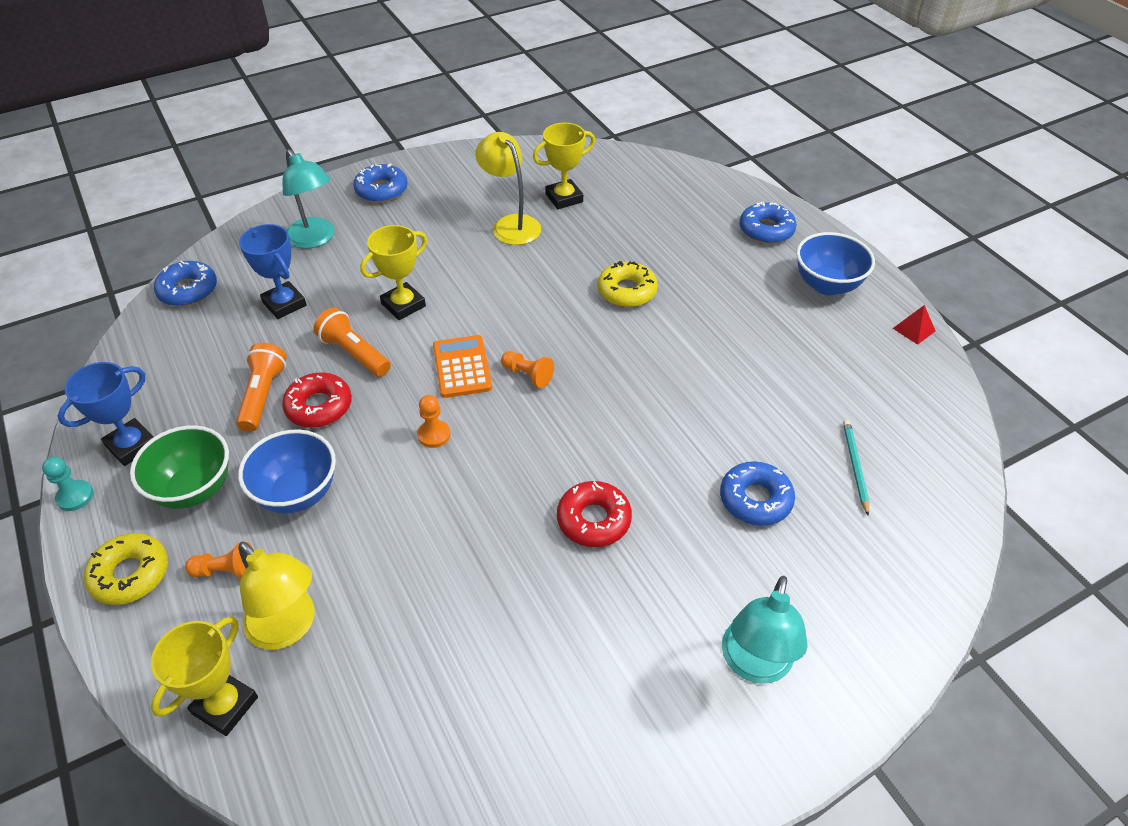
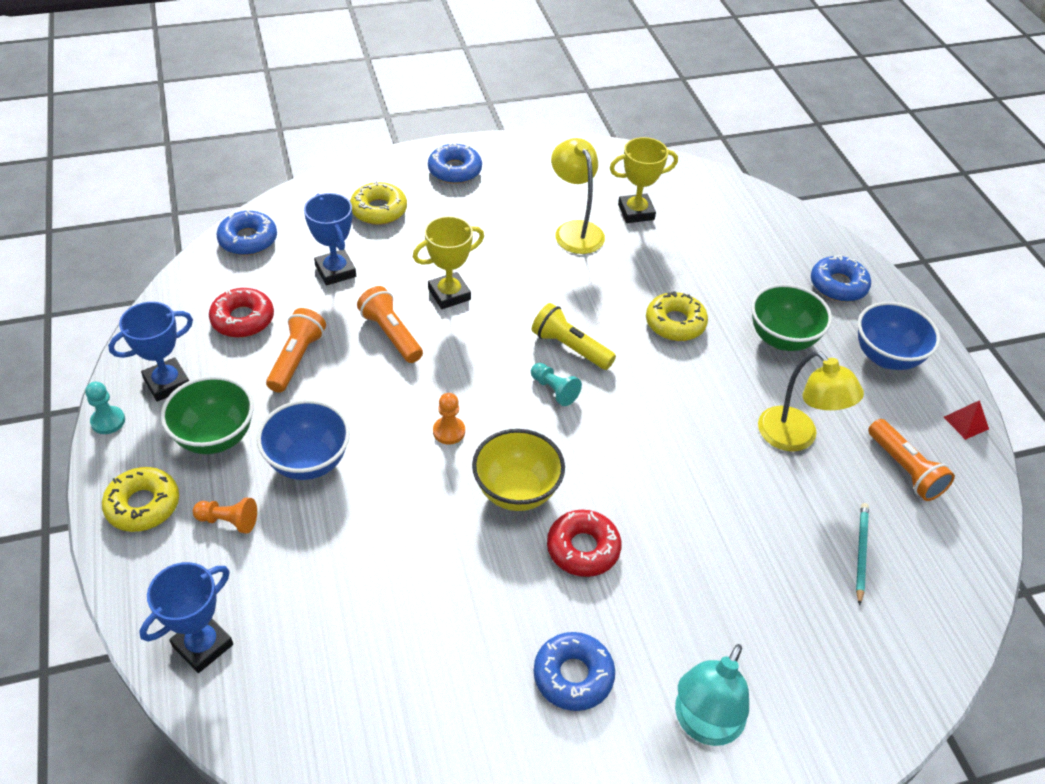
camera: 10 degrees right, 0 degrees up
yellow trophy [151,617,258,736] -> blue trophy [140,562,233,673]
yellow lamp [239,541,314,650] -> yellow lamp moved to [758,350,864,451]
turquoise lamp [282,149,335,249] -> yellow donut [350,181,407,225]
red donut [282,372,352,428] -> red donut moved to [209,288,274,338]
orange calculator [433,335,492,398] -> none
orange pawn [501,351,554,388] -> turquoise pawn [531,363,582,406]
blue donut [720,461,795,526] -> blue donut moved to [534,632,615,711]
none -> yellow bowl [472,429,565,511]
none -> yellow flashlight [531,303,616,370]
none -> green bowl [751,284,832,351]
none -> orange flashlight [868,419,955,501]

